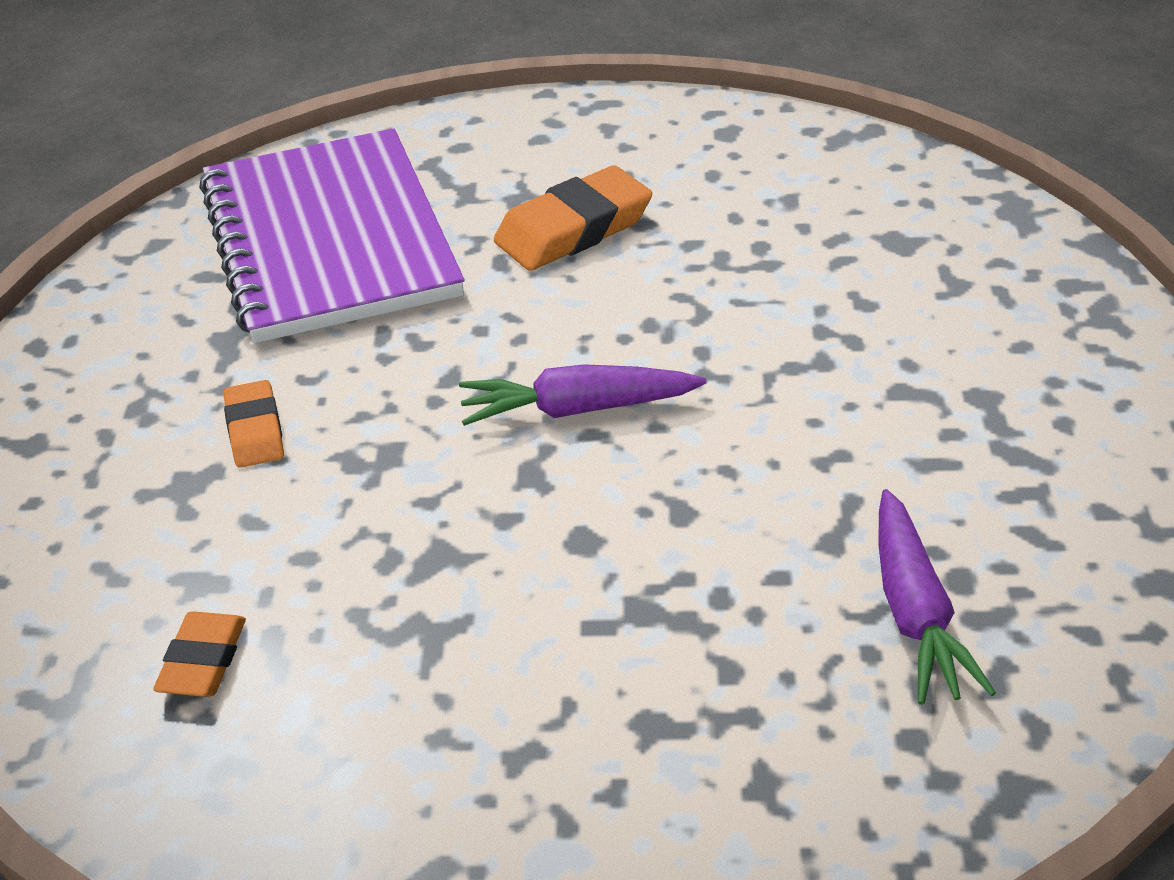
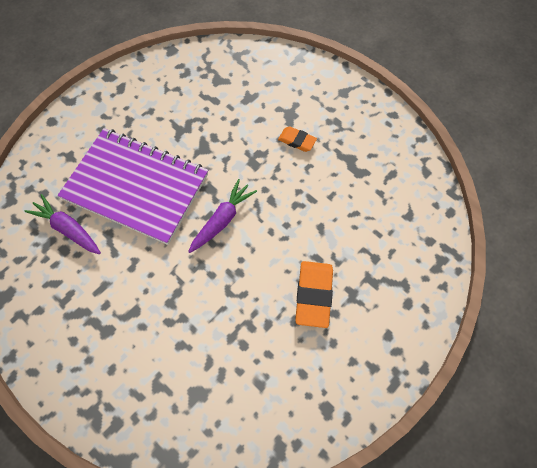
camera: 130 degrees right, 25 degrees up
orange eraser [153,611,246,697] -> none
purple notebook [199,128,465,343] -> purple notebook moved to [58,128,208,245]

